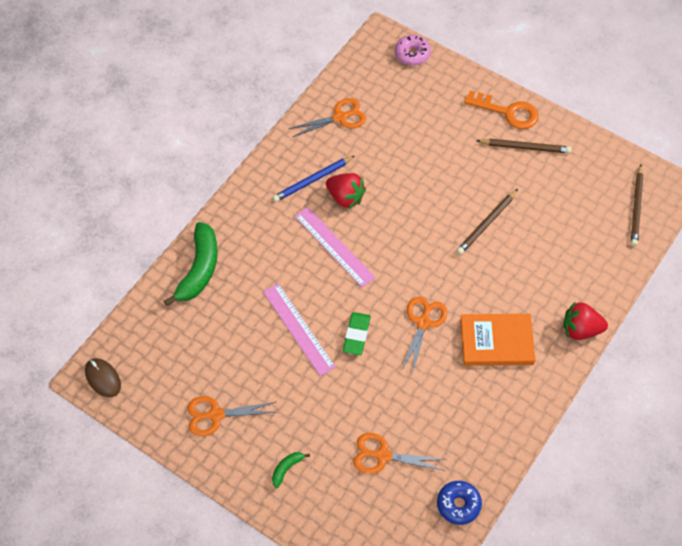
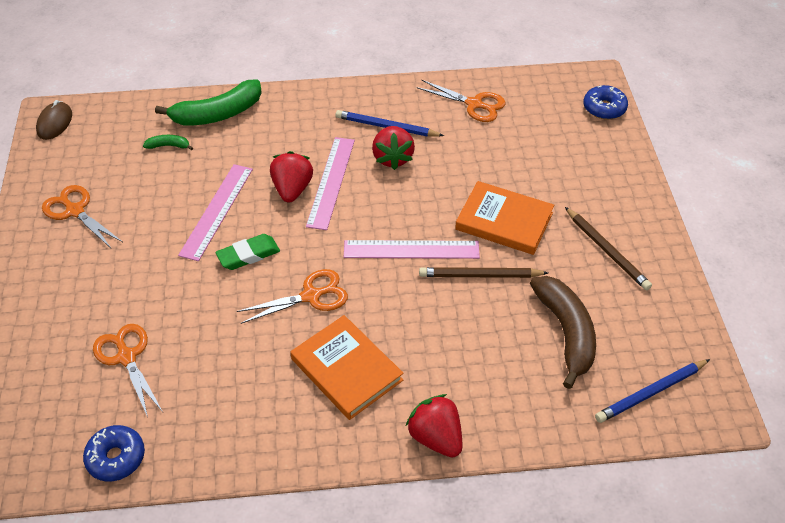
camera: 50 degrees right, 10 degrees down
green banana [272,452,310,488] -> green banana moved to [143,135,193,150]
pink donut [395,35,431,66] -> blue donut [583,85,628,120]
orange key [464,91,539,129] -> none
brown pencil [631,164,644,246] -> blue pencil [595,359,710,423]
none -> red strawberry [270,151,313,202]
none -> pink ruler [344,240,480,259]
none -> orange book [455,181,554,255]
none -> brown banana [530,276,596,389]

